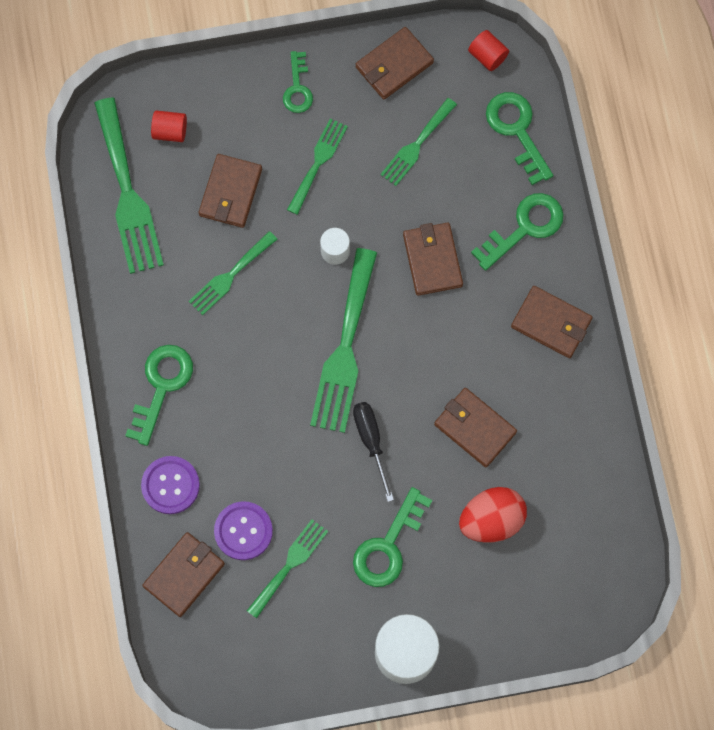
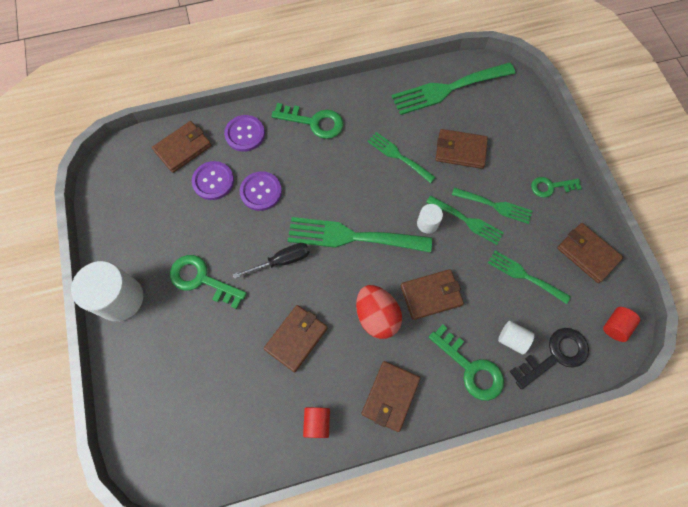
camera: 85 degrees right, 5 degrees down
brown wallet [142,532,225,617] -> brown wallet turned 75 degrees counterclockwise [152,121,212,173]
red cylinder [151,110,187,142] -> red cylinder moved to [303,407,330,438]
green fork [247,519,328,618] -> green fork moved to [426,195,504,245]
red egg [459,487,527,543] -> red egg moved to [356,285,402,339]
green key [486,92,553,185] -> black key [509,328,589,389]
none -> purple button [240,171,282,211]
none -> white cylinder [498,321,535,354]

